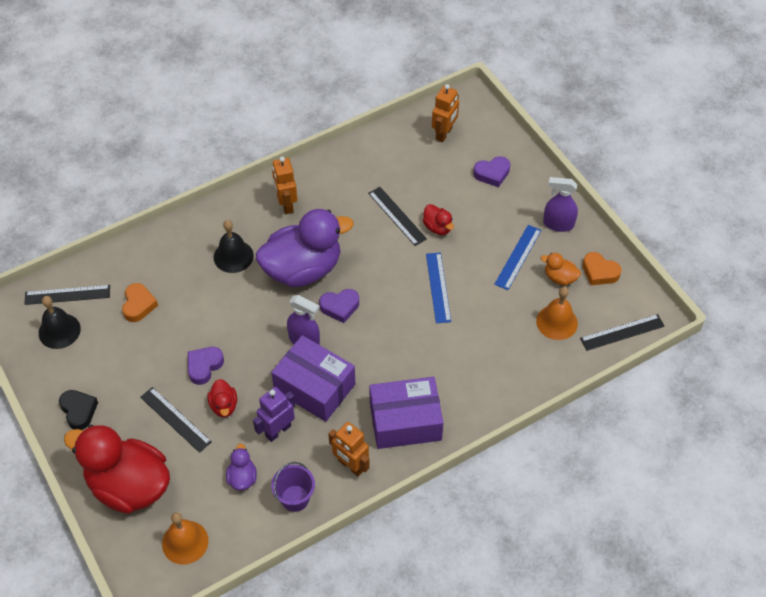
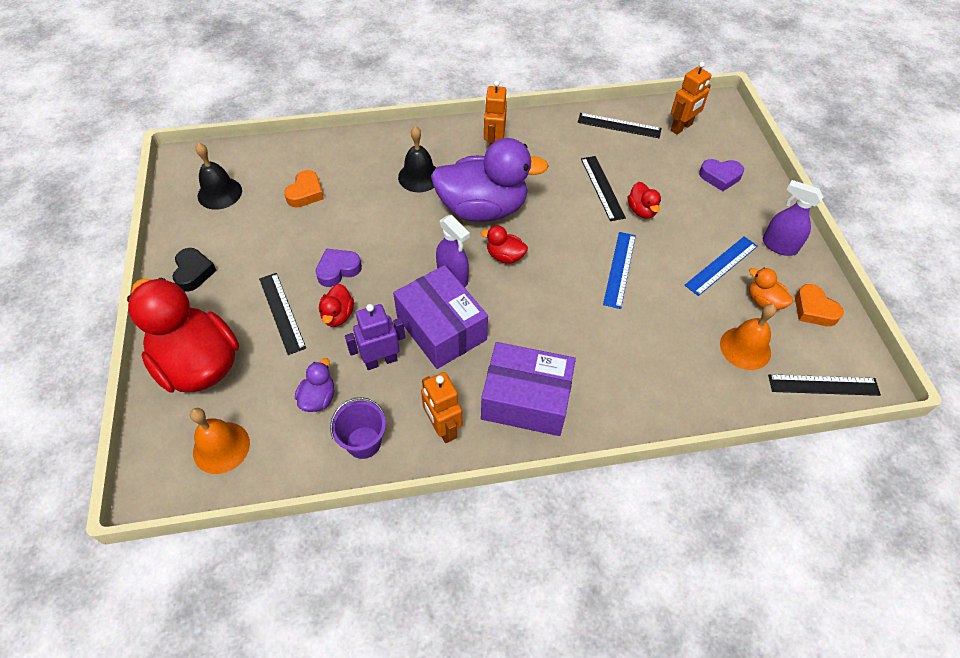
camera: 20 degrees right, 0 degrees up
black ruler [24,285,110,305] -> black ruler moved to [578,113,661,138]
purple heart [319,289,359,323] -> red duck [481,225,528,264]

